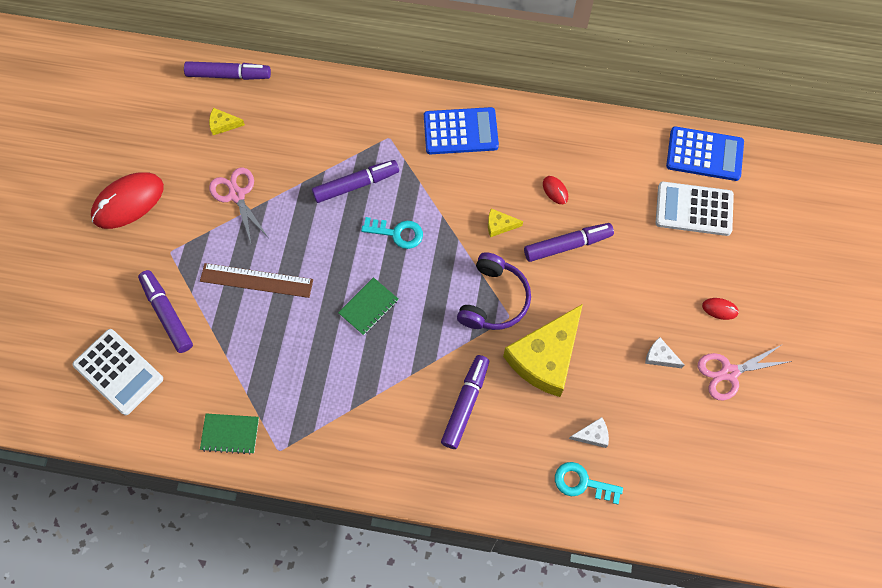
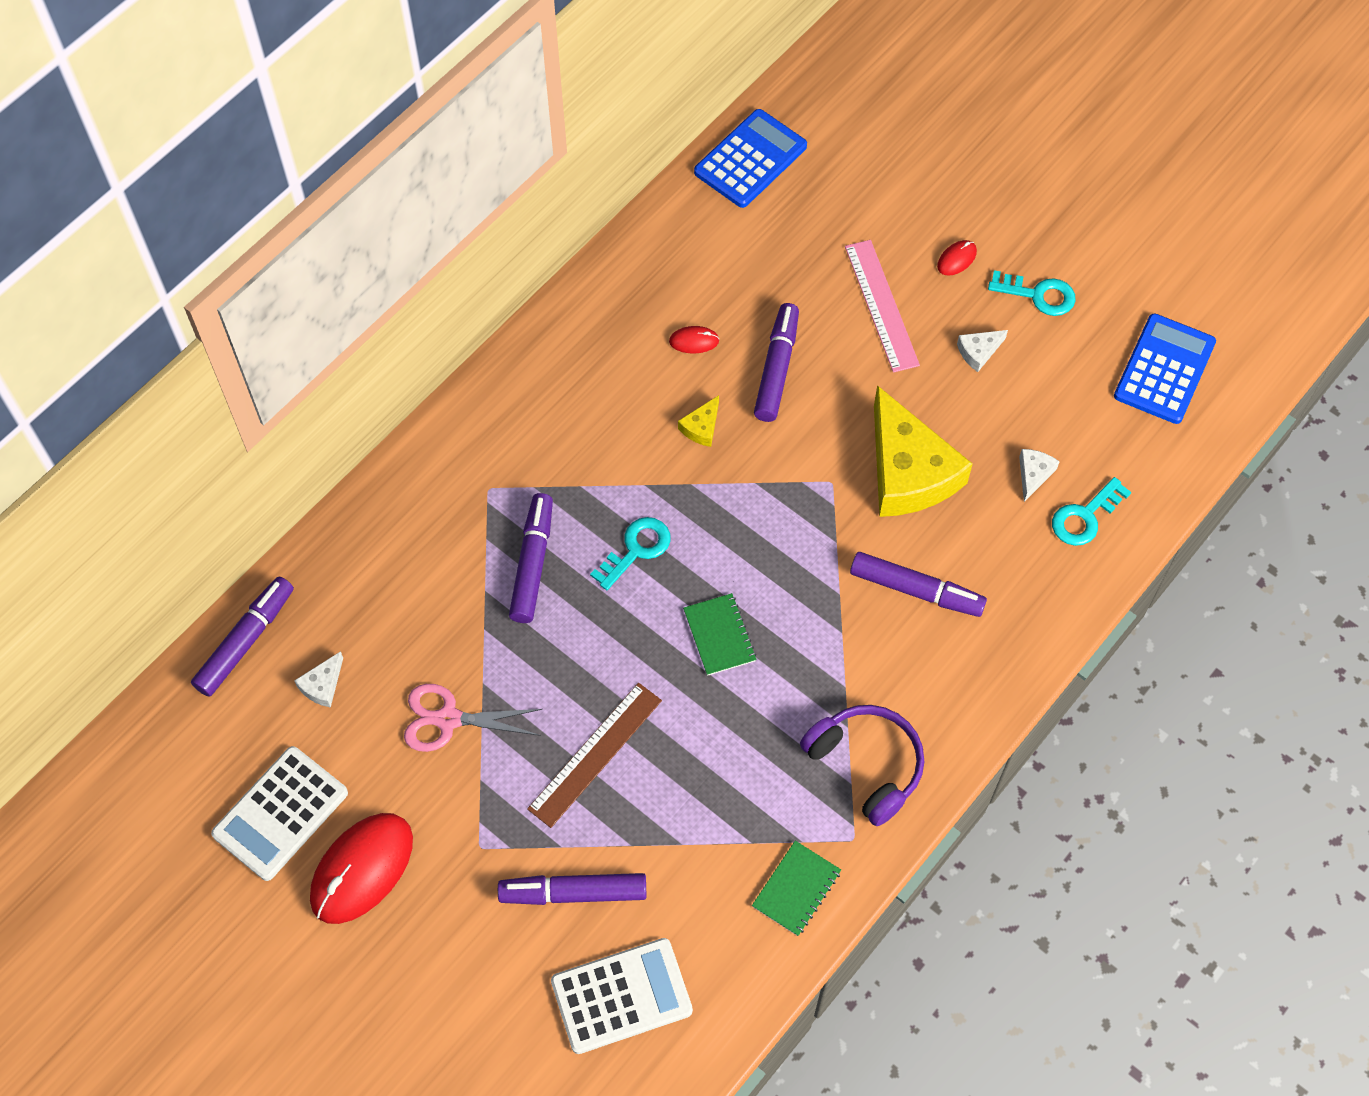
camera: 60 degrees left, 5 degrees down
red mouse [91,172,164,229] -> red mouse turned 45 degrees clockwise [310,813,413,924]
yellow cheese [209,108,245,135] -> white cheese [294,651,343,708]
blue calculator [424,107,499,154] -> blue calculator moved to [1114,313,1216,424]
purple marker [441,355,489,449] -> purple marker turned 150 degrees clockwise [850,552,987,617]
purple headphones [457,252,531,330] -> purple headphones moved to [800,705,924,826]
white calculator [656,182,734,236] -> white calculator moved to [211,746,348,881]
pink scissors [698,344,792,400] -> turquoise key [988,270,1076,316]
none -> pink ruler [845,240,920,373]

